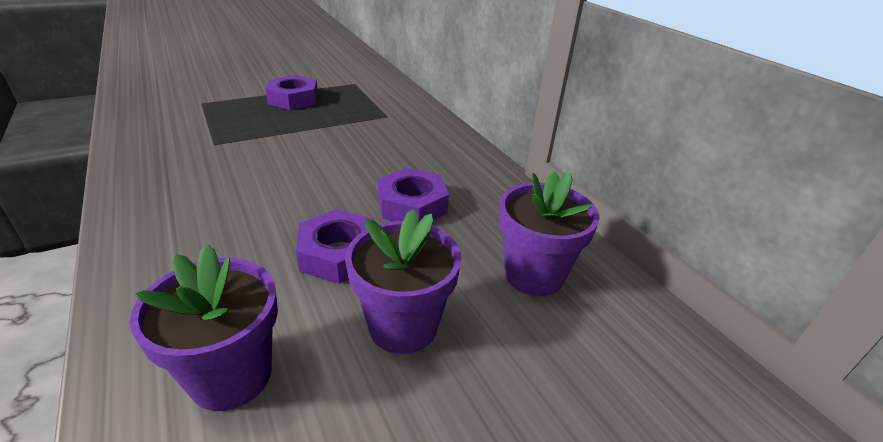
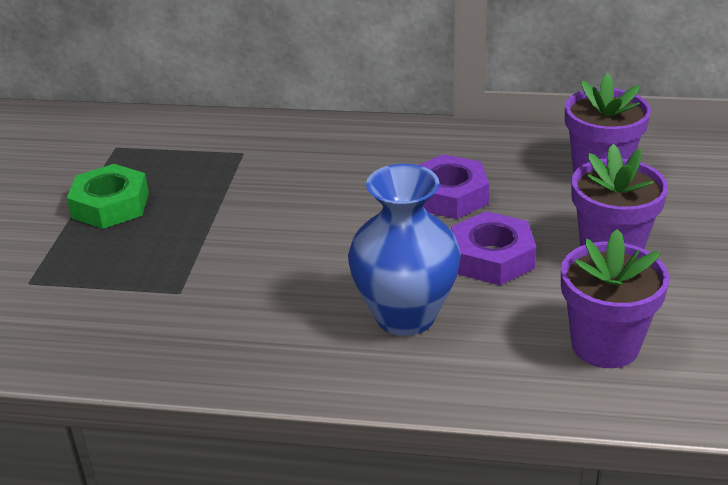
camera: 50 degrees left, 0 degrees up
purple nut [265,75,318,110] -> green nut [67,164,149,229]
none -> blue vase [348,164,461,336]

